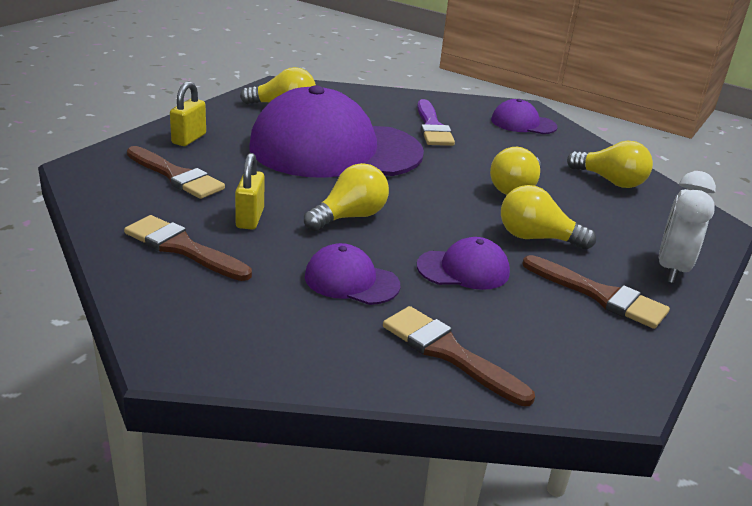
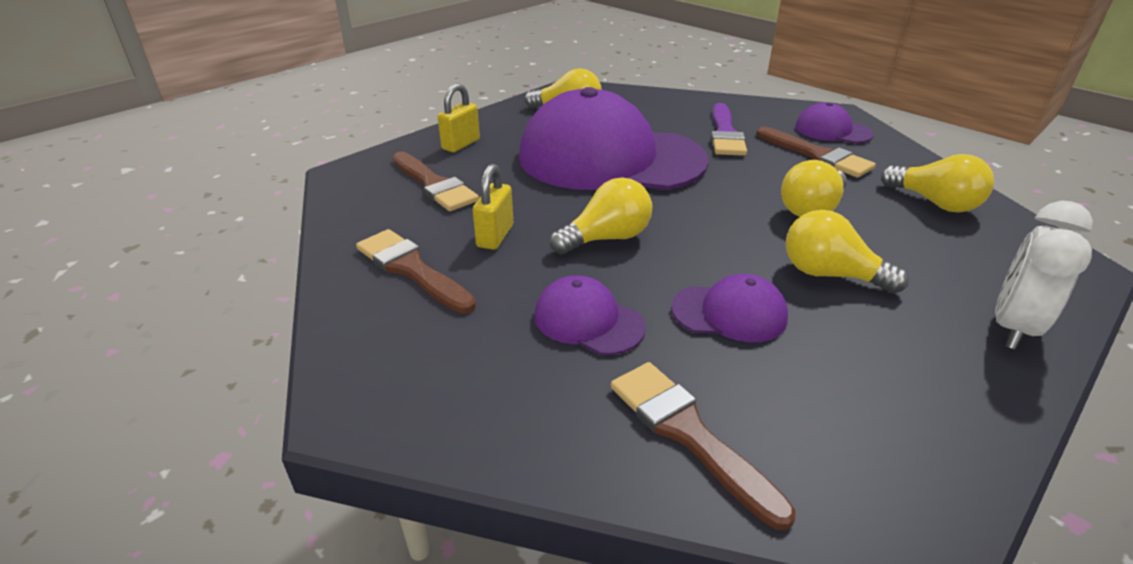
camera: 15 degrees right, 5 degrees up
brown brush [522,255,670,329] -> brown brush moved to [756,127,876,178]

